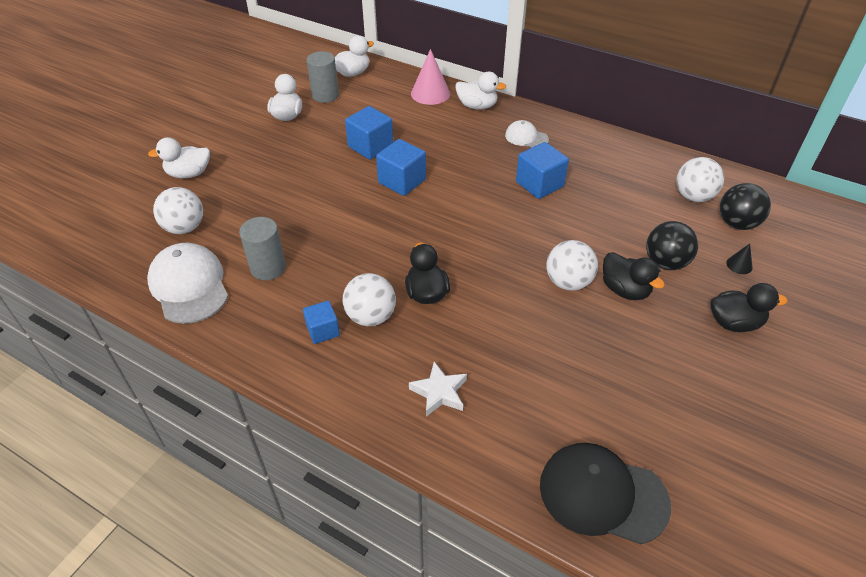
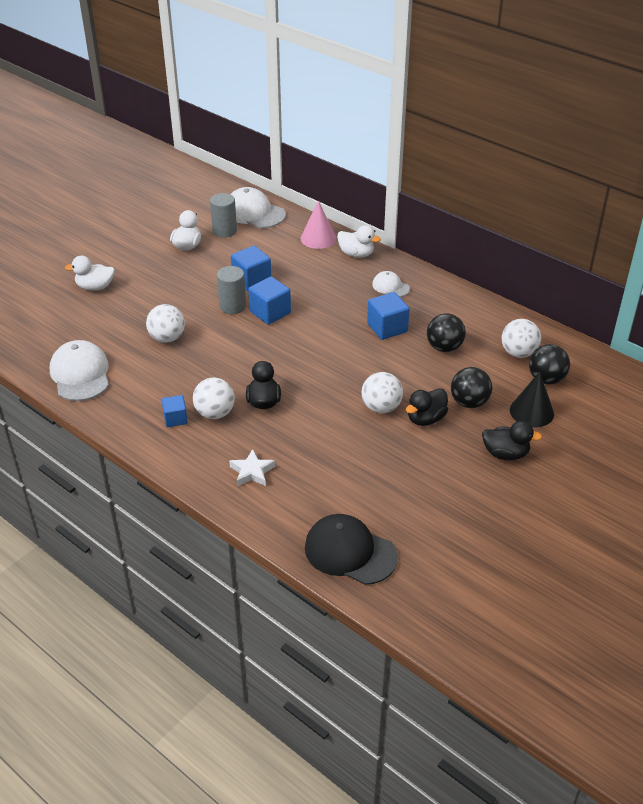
camera: 10 degrees right, 5 degrees down
white ball [153,187,203,234] -> white ball moved to [146,304,185,343]
grey cylinder [239,217,286,280] -> grey cylinder moved to [217,266,246,314]
white duck [335,35,374,77] -> white cap [231,187,286,228]
black duck [603,252,665,300] -> black duck turned 75 degrees clockwise [406,388,448,426]
black cone [726,244,753,274] -> black cone [510,372,554,427], size x2.07
none -> black ball [427,313,466,352]

